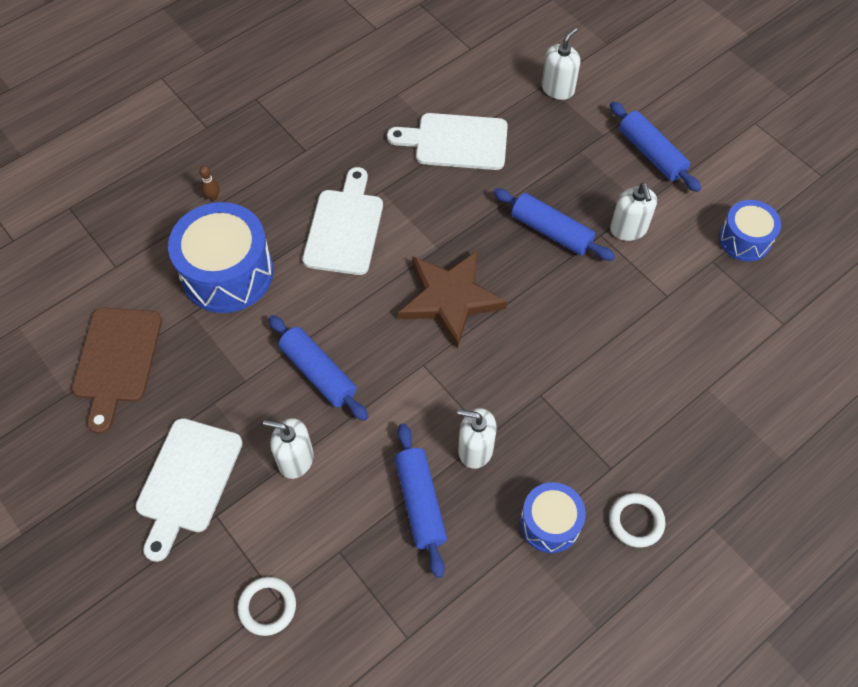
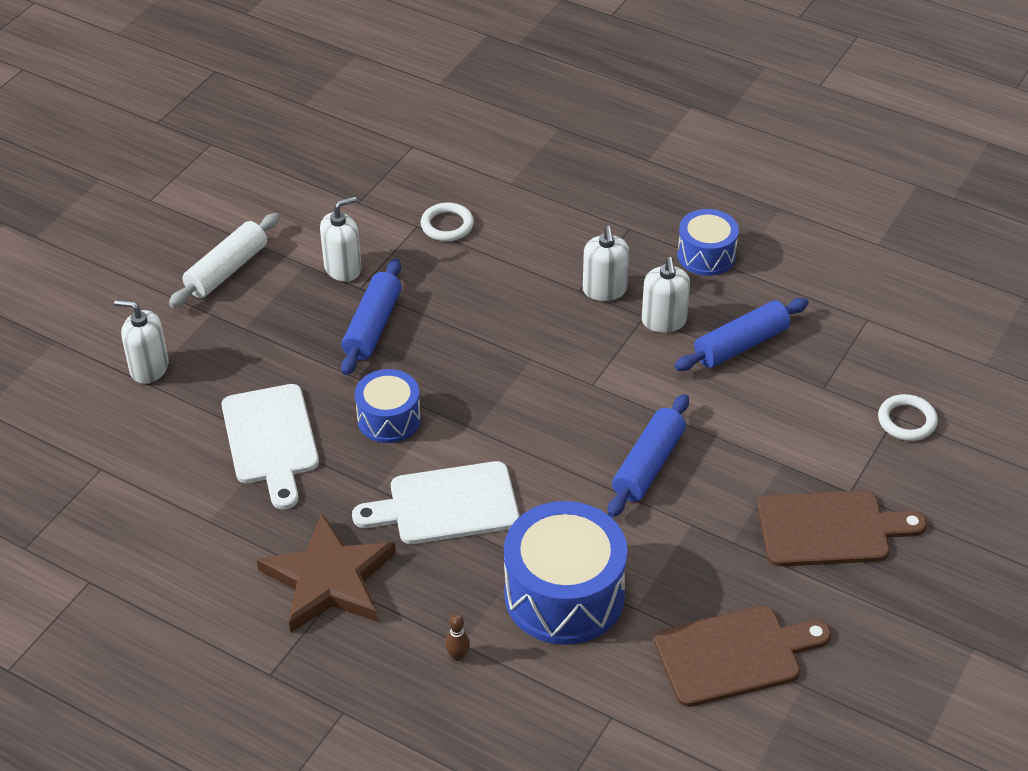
camera: 110 degrees left, 15 degrees down
white cutting board [136,418,243,562] -> brown cutting board [758,490,927,567]
white soap dispenser [263,418,314,479] -> white soap dispenser moved to [583,226,629,301]
brown star [398,250,507,349] -> brown star moved to [257,513,396,633]
white ring [609,493,665,548] -> white ring moved to [421,202,474,241]
blue rolling pin [610,101,701,192] -> white rolling pin [169,213,279,308]
blue drum [719,200,781,262] -> blue drum moved to [355,369,421,443]

